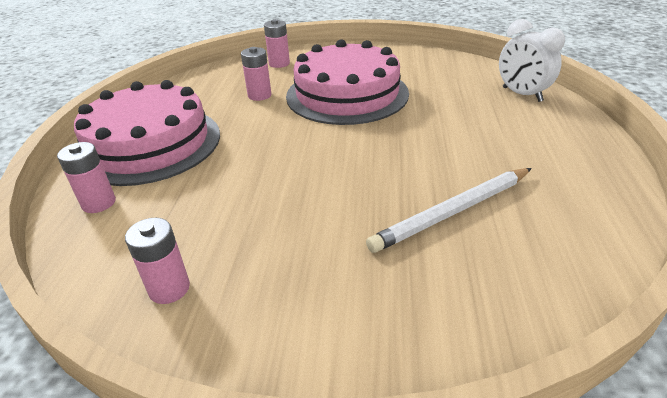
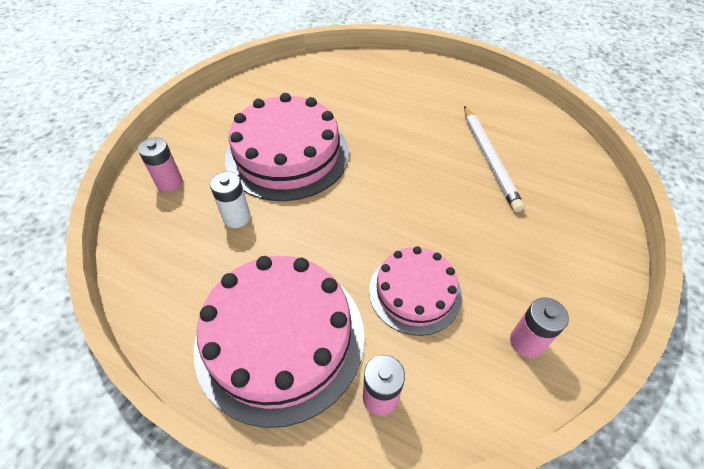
camera: 70 degrees left, 15 degrees up
pink battery [241,47,271,101] -> white battery [210,171,251,228]
white clock [499,19,565,102] -> none
none -> pink cake [369,246,462,336]

